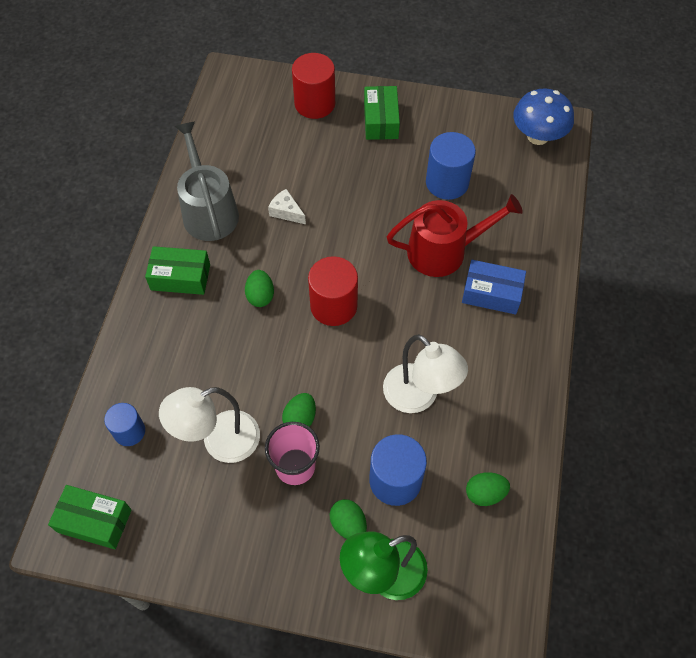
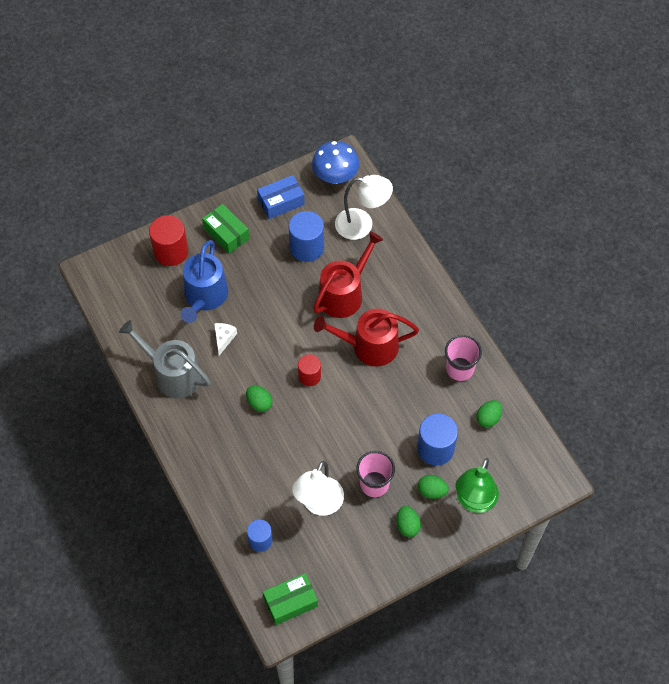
camera: 40 degrees left, 0 degrees up
green box [145,246,210,295] -> none
white cheese [268,189,306,224] -> white cheese turned 105 degrees clockwise [214,323,237,356]
green egg [282,393,316,427] -> green egg moved to [396,506,421,537]
red cylinder [308,256,358,326] -> red cylinder [298,354,321,386], size x0.62
white lamp [383,334,468,413] -> white lamp moved to [335,175,393,240]
blue box [462,260,526,315] -> blue box moved to [257,175,305,219]
none -> blue watering can [180,240,228,323]
none -> red watering can [314,308,419,366]
none -> pink cup [445,335,482,381]

